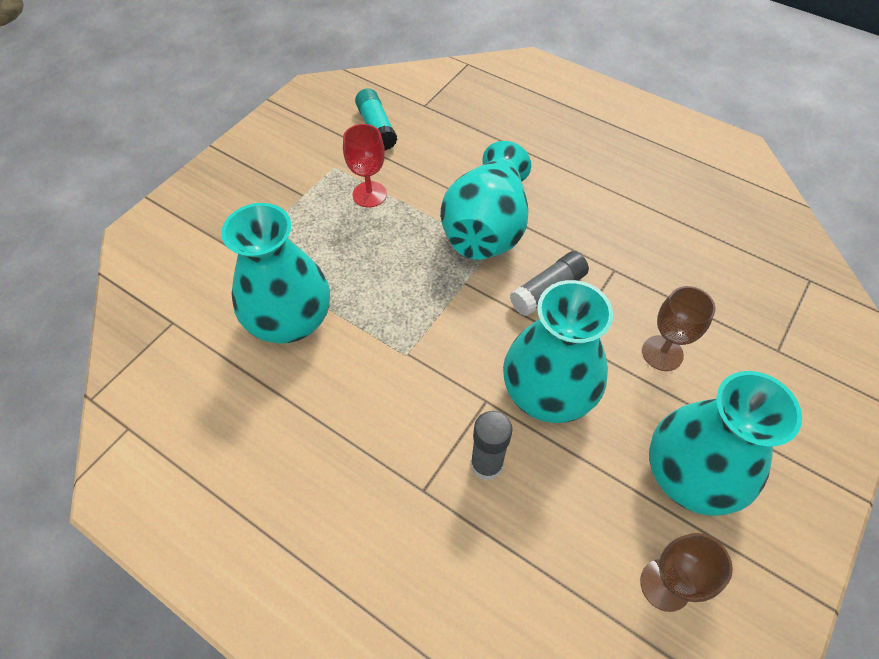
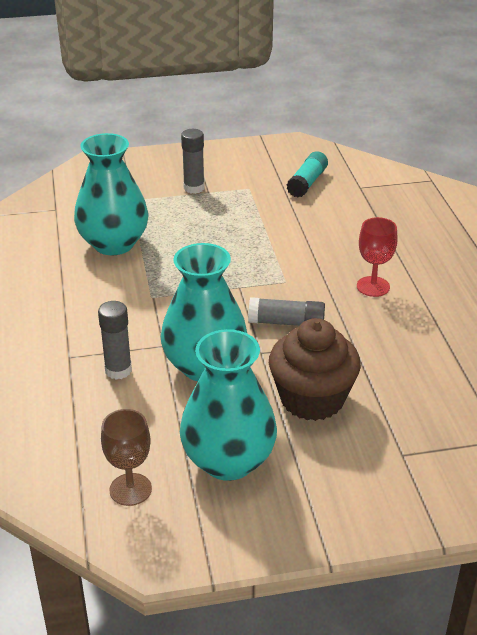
camera: 45 degrees right, 20 degrees down
red goblet [343,124,387,208] -> red goblet moved to [357,217,397,297]
turquoise vase [440,141,531,260] -> none
brown goblet [642,286,715,371] -> brown cupcake [269,318,361,421]
none -> grey glue stick [181,129,205,194]

